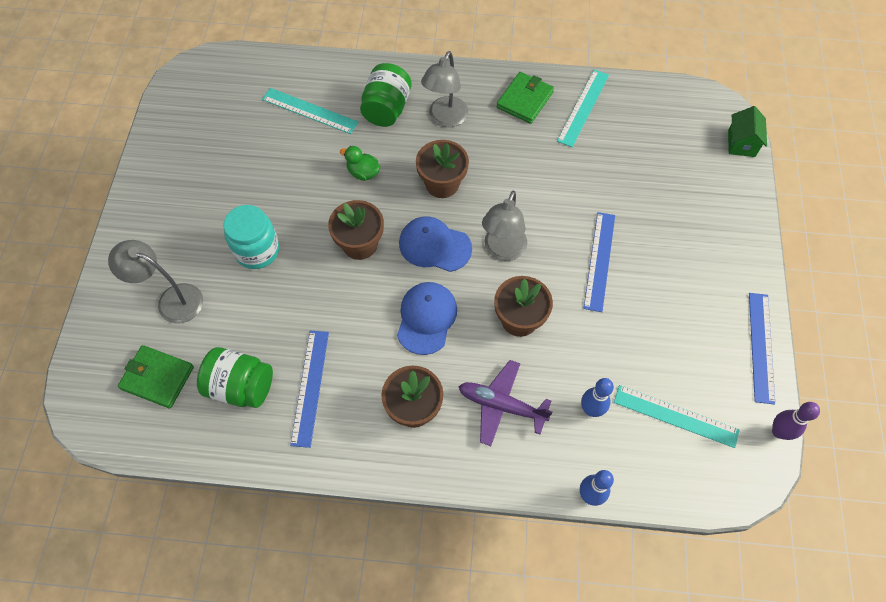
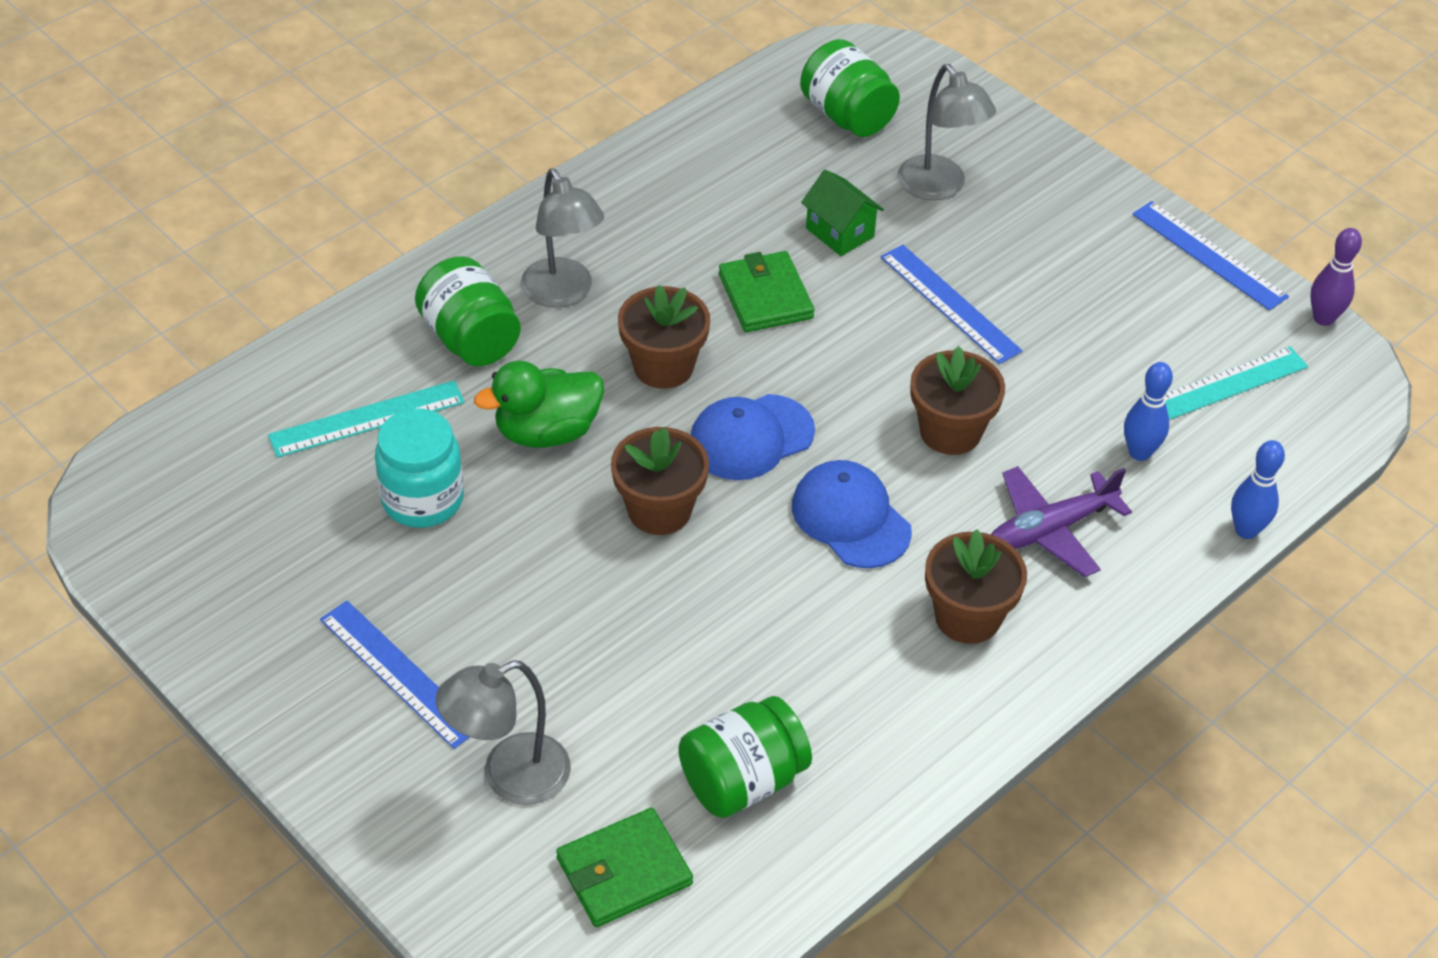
camera: 50 degrees left, 15 degrees down
turquoise jar [224,205,279,269] -> turquoise jar moved to [375,408,464,528]
blue ruler [290,331,329,448] -> blue ruler moved to [320,601,470,749]
green duck [340,146,381,181] -> green duck [474,361,604,448], size x1.64
grey lamp [482,191,527,261] -> grey lamp moved to [897,64,996,200]
green wallet [496,72,554,124] -> green wallet moved to [719,251,815,332]
turquoise ruler [557,70,609,147] -> none
green house [728,106,767,157] -> green house moved to [801,170,884,256]
none -> green jar [800,39,900,137]

